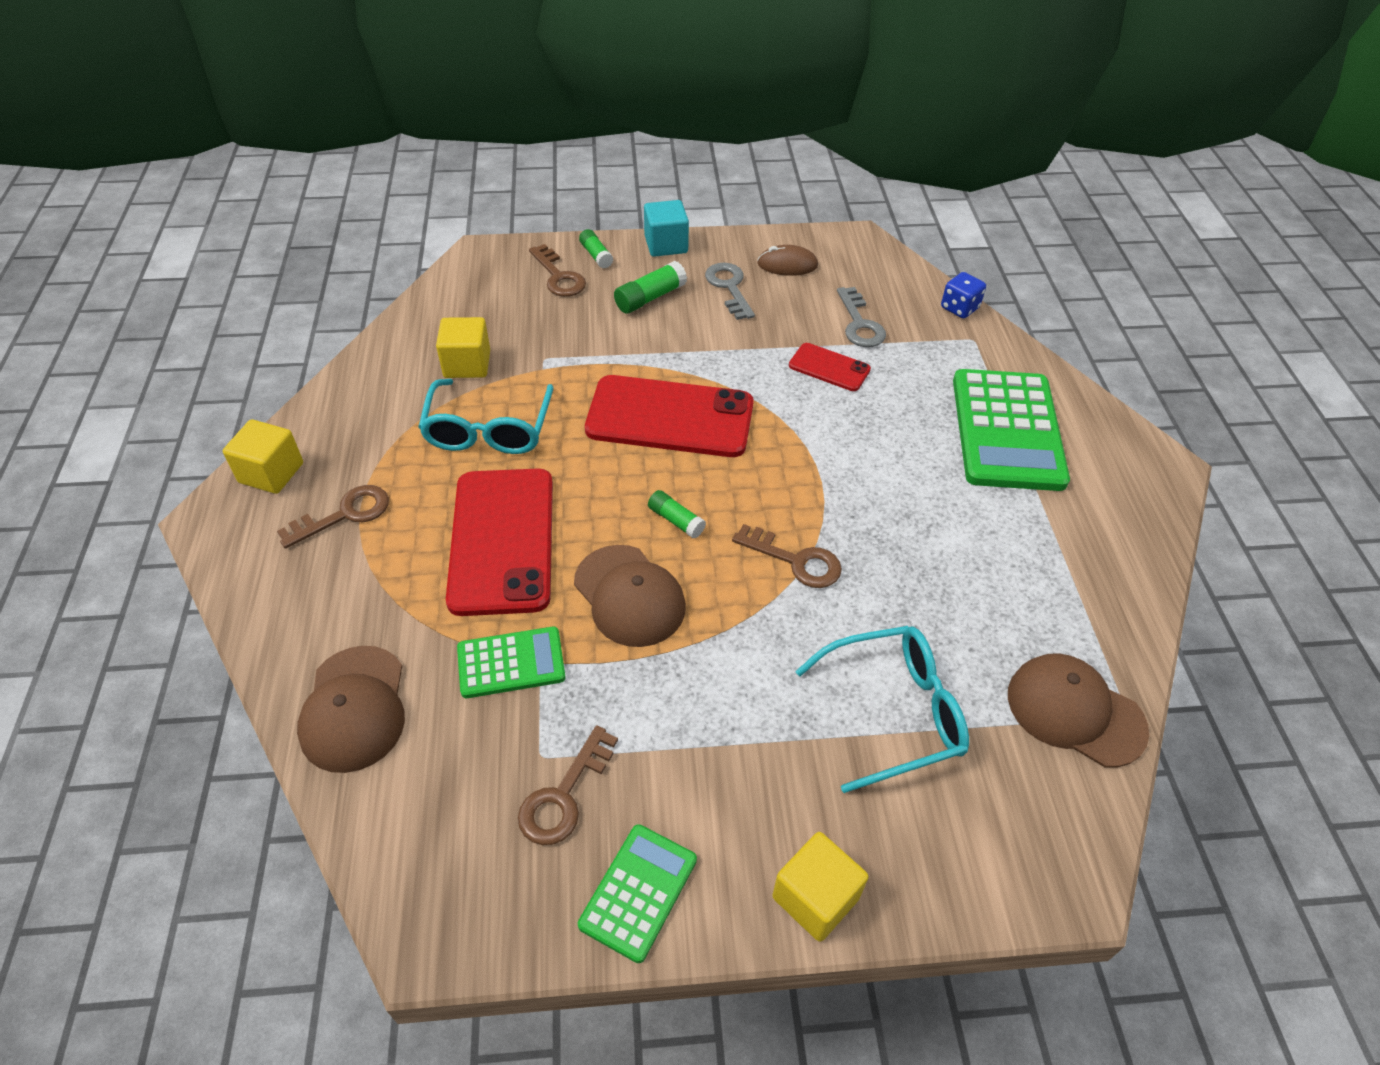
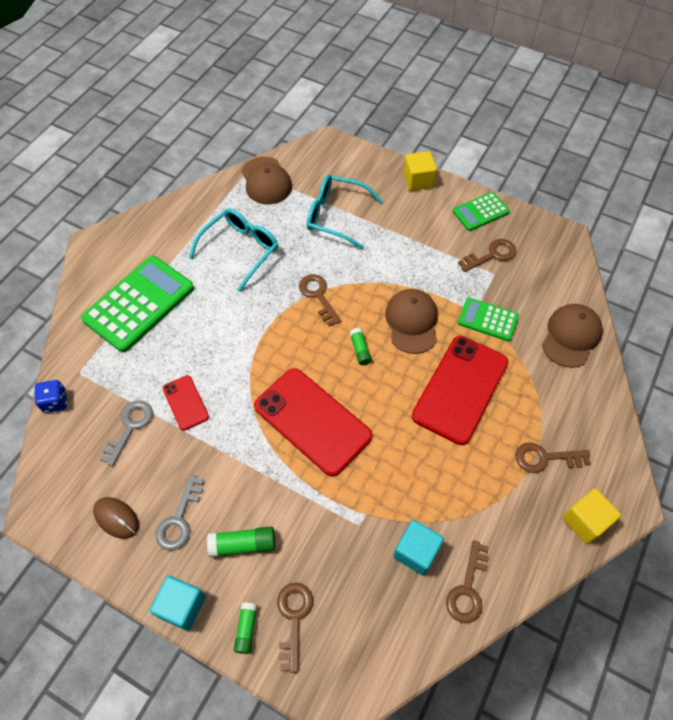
camera: 145 degrees left, 10 degrees up
turquoise glasses [418,379,554,454] -> turquoise glasses moved to [189,208,278,292]
yellow cube [436,317,490,378] -> turquoise cube [393,520,444,576]
none -> brown key [446,540,489,623]

